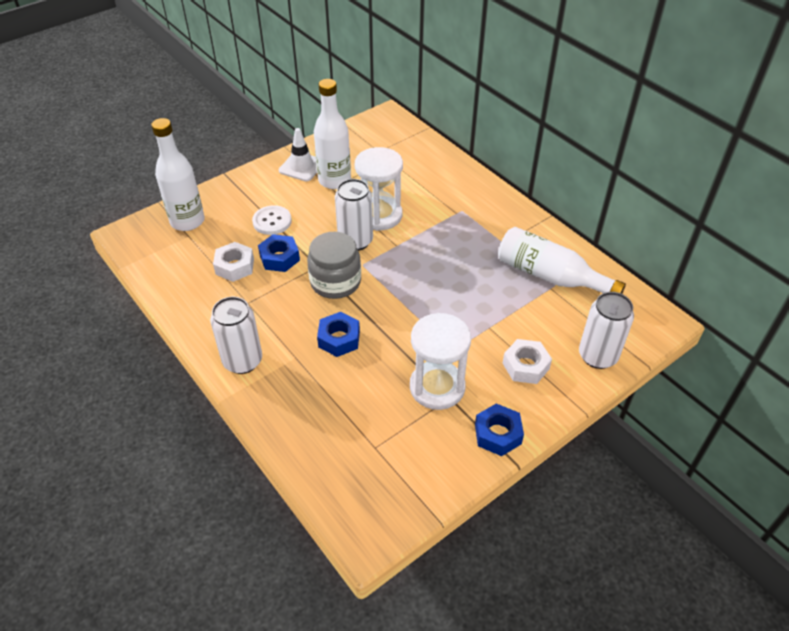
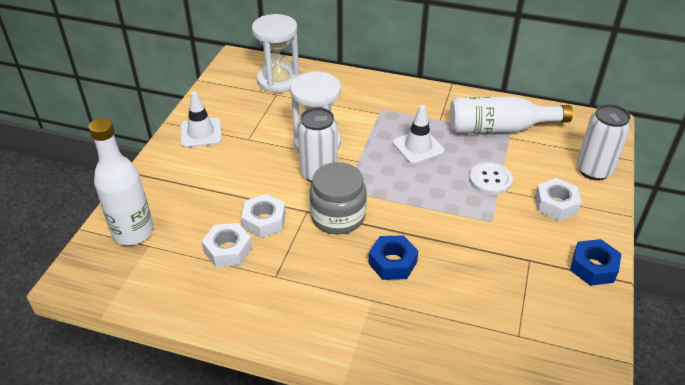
camera: 35 degrees left, 5 degrees down
white can [210,297,262,374] -> none
white button [252,205,292,235] -> white button moved to [469,162,513,195]
blue nut [258,234,300,272] -> white nut [241,194,286,238]
white bottle [314,79,351,189] -> none
white hourglass [410,313,471,410] -> white hourglass moved to [252,14,300,93]
none -> white traffic cone [393,105,445,164]

